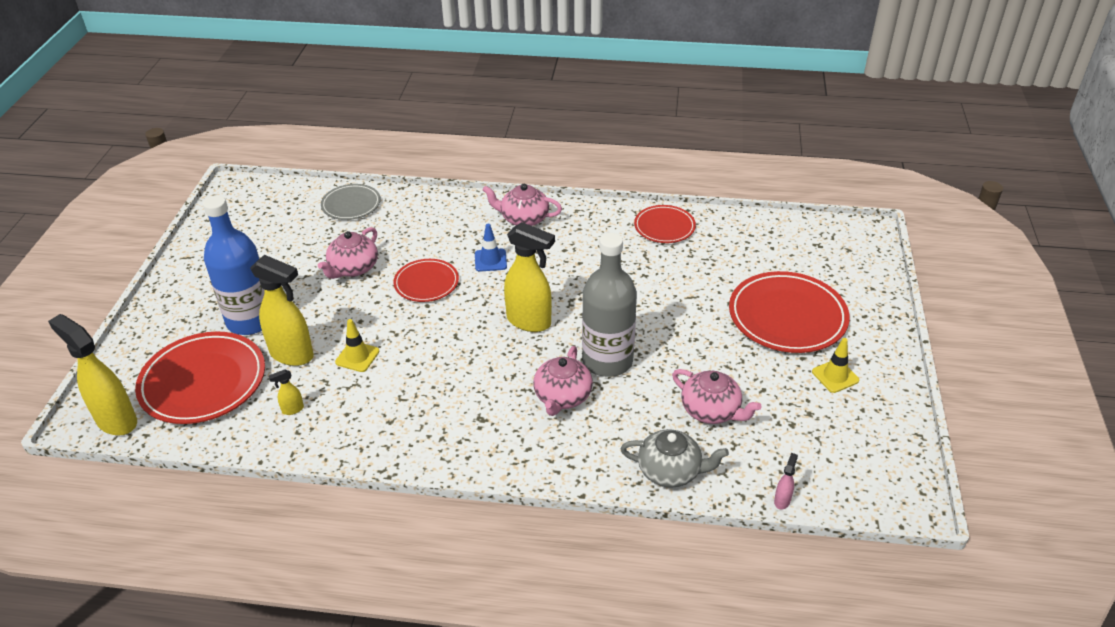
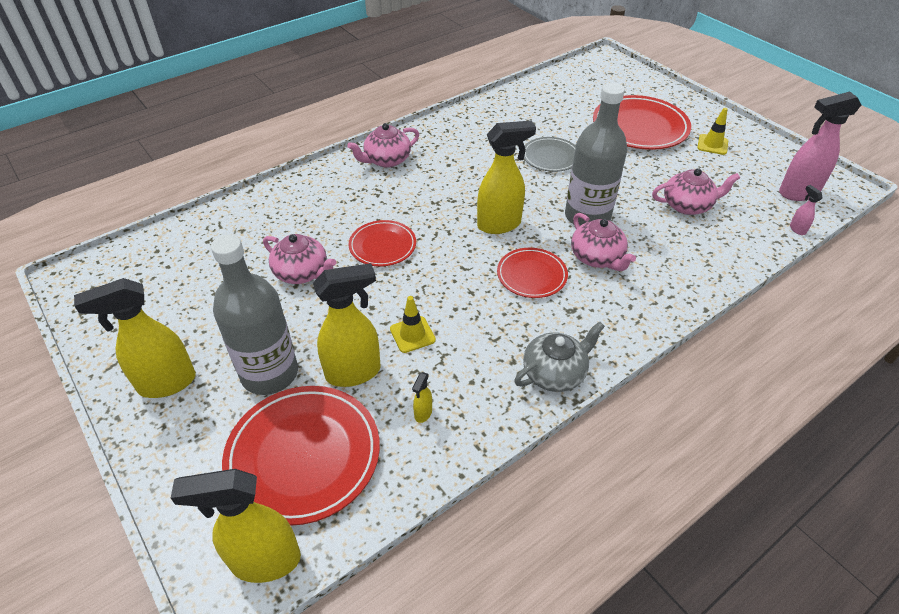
camera: 45 degrees left, 5 degrees up
blue bottle [203,195,265,335] -> grey bottle [211,234,298,395]
pink teapot [318,227,378,279] -> pink teapot turned 45 degrees counterclockwise [263,234,336,284]
grey plate [321,184,381,220] -> grey plate moved to [524,137,576,172]
blue traffic cone [475,224,507,271] -> none
grey teapot [621,429,729,488] -> grey teapot moved to [514,321,605,392]
red plate [634,205,696,243] -> red plate moved to [497,248,568,298]
none -> yellow spray bottle [74,278,196,398]
none -> pink spray bottle [779,92,861,201]

